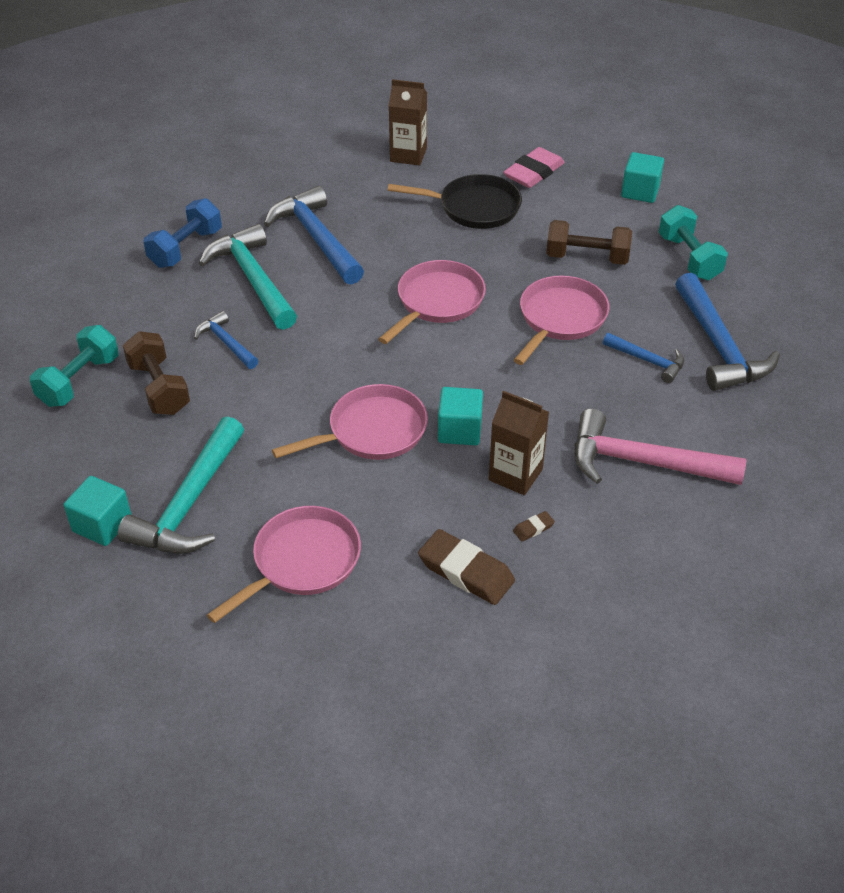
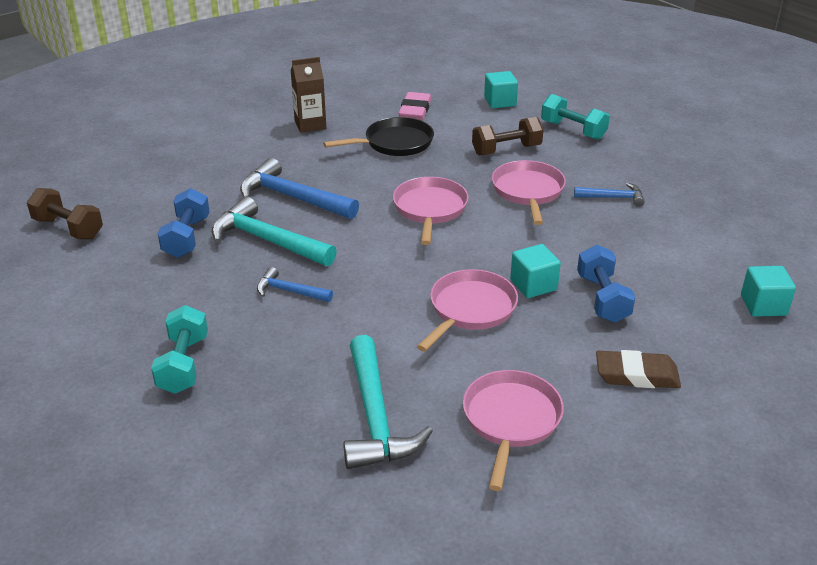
camera: 30 degrees left, 10 degrees down
turquoise cube [64,476,132,546] -> turquoise cube moved to [741,266,796,317]
brown dumbbell [123,331,190,415] -> brown dumbbell moved to [27,188,103,239]
brown carton [489,391,549,495] -> blue dumbbell [577,245,635,323]
brown eraser [513,511,555,541] -> none
pink hammer [575,408,746,485] -> none
blue hammer [675,273,780,391] -> none

